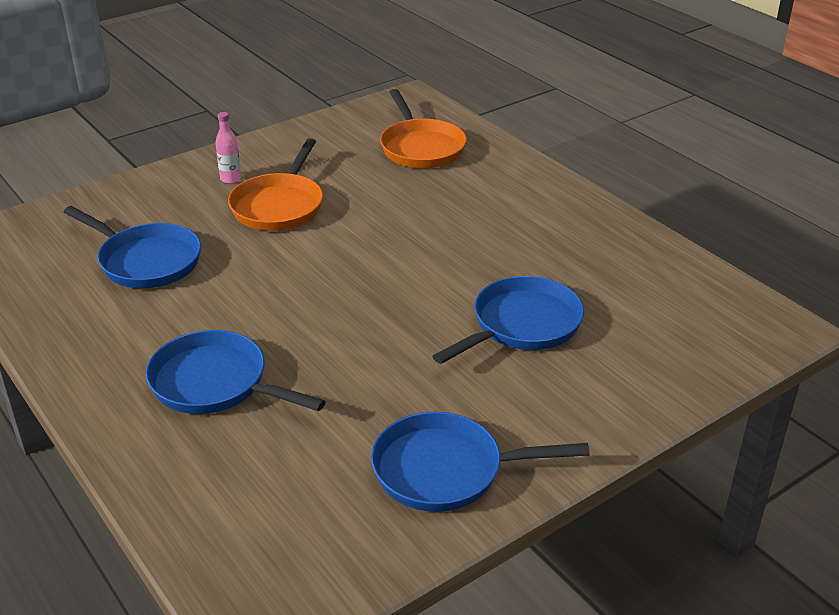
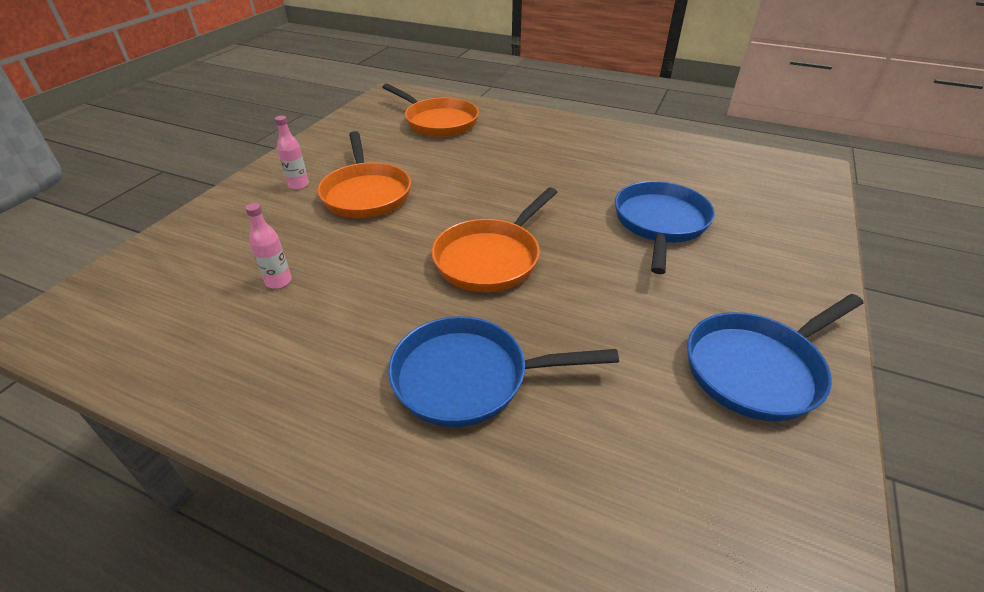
camera: 30 degrees left, 5 degrees up
blue pan [64,206,201,288] -> pink bottle [245,203,292,289]
none -> orange pan [431,187,557,292]

